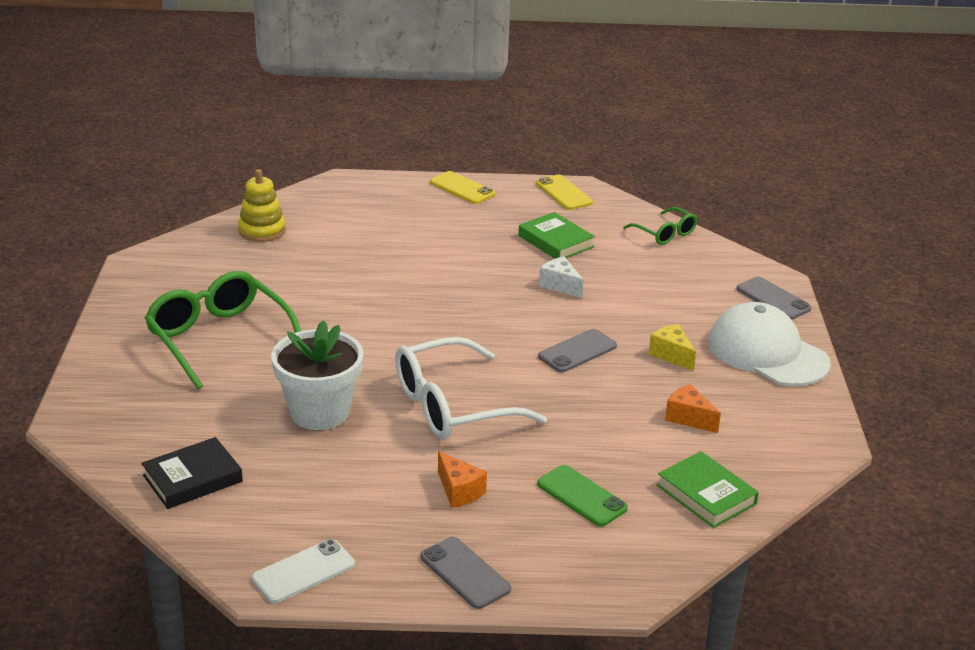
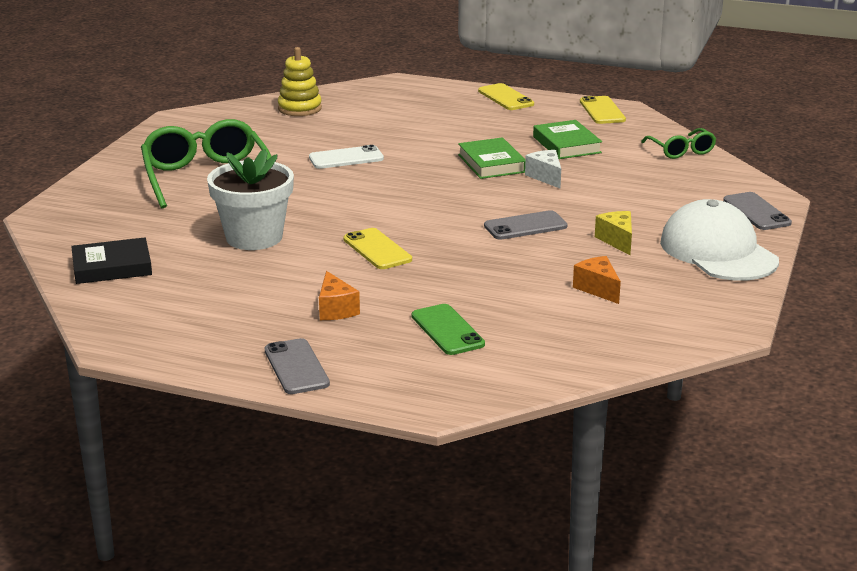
camera: 20 degrees right, 5 degrees down
white phone [252,539,355,603] -> white phone moved to [309,145,384,169]
white glasses [395,337,547,440] -> yellow phone [343,228,412,269]
green book [657,451,759,528] -> green book moved to [458,137,525,179]

